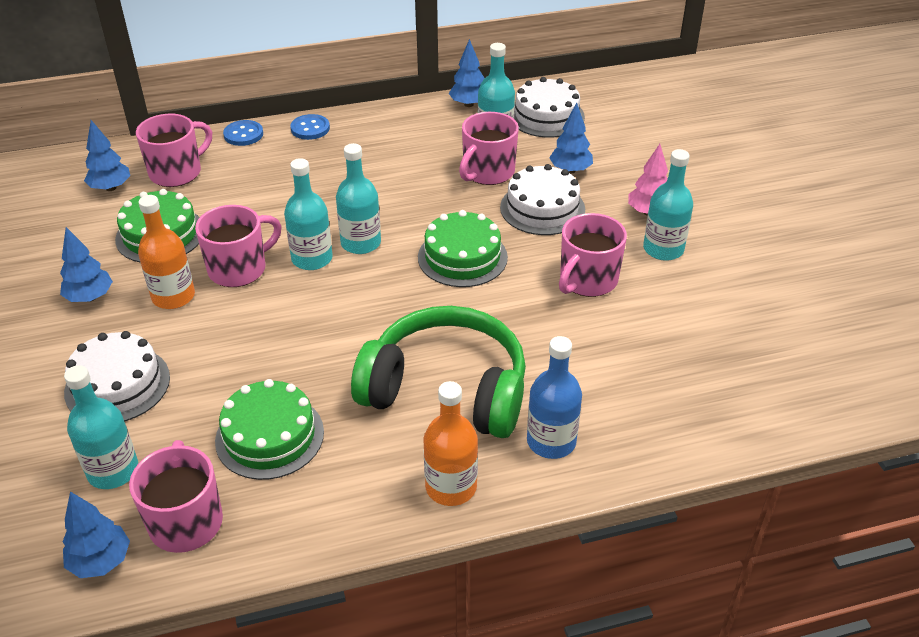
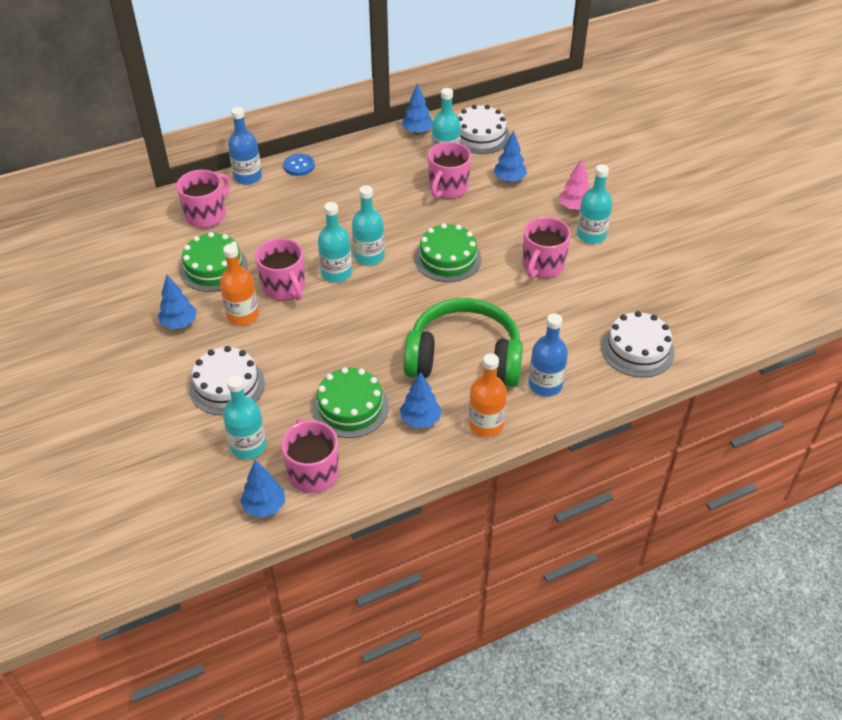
camera: 10 degrees left, 5 degrees up
blue tree [84,120,130,191] -> blue tree moved to [400,372,441,428]
pink mug [195,205,282,287] -> pink mug turned 105 degrees clockwise [255,238,305,301]
blue button [223,120,263,146] -> blue bottle [228,107,262,185]
white cake [500,164,585,235] -> white cake moved to [601,311,675,377]

